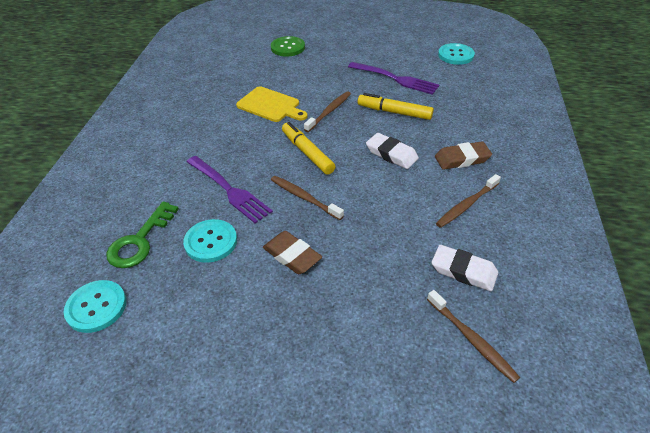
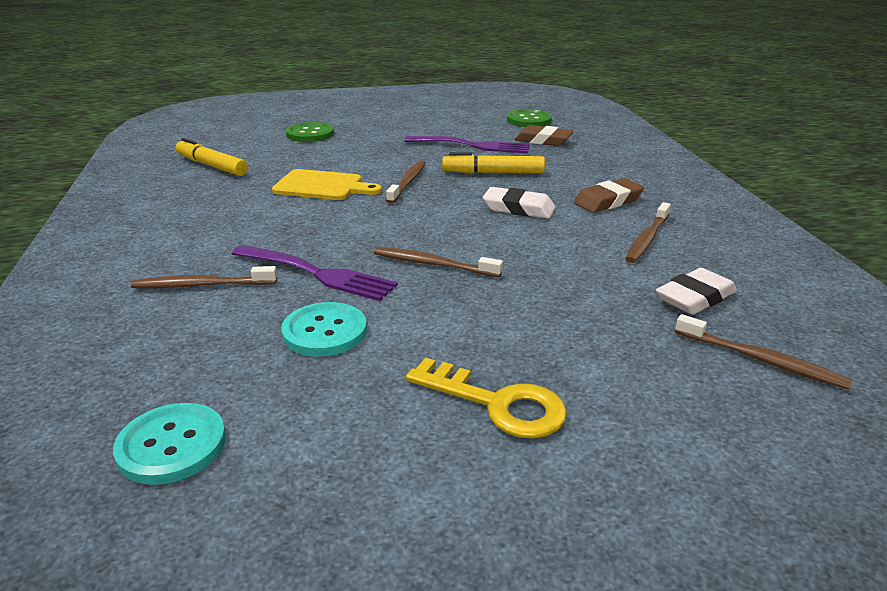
camera: 20 degrees left, 15 degrees down
green key [106,201,179,268] -> none
brown eraser [263,231,322,274] -> brown eraser moved to [514,125,574,146]
yellow marker [282,122,336,175] -> yellow marker moved to [175,138,248,176]
white eraser [432,245,498,291] -> white eraser turned 45 degrees counterclockwise [656,268,737,315]
turquoise button [438,43,475,65] -> green button [507,109,552,127]
none -> brown toothbrush [131,266,277,288]
none -> yellow key [406,357,567,439]

